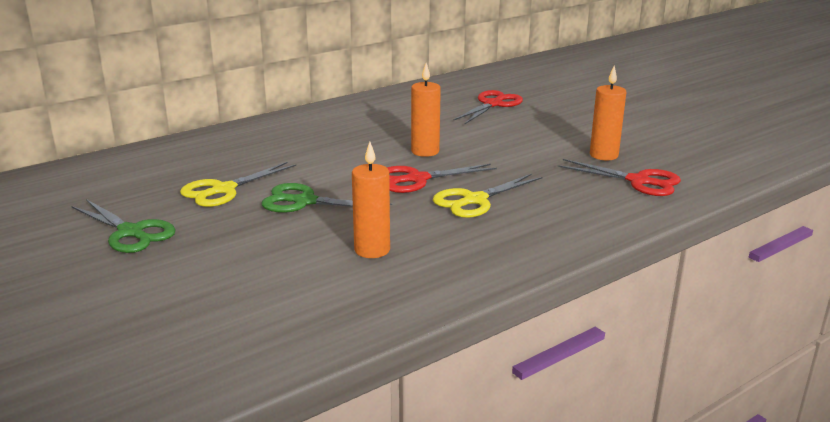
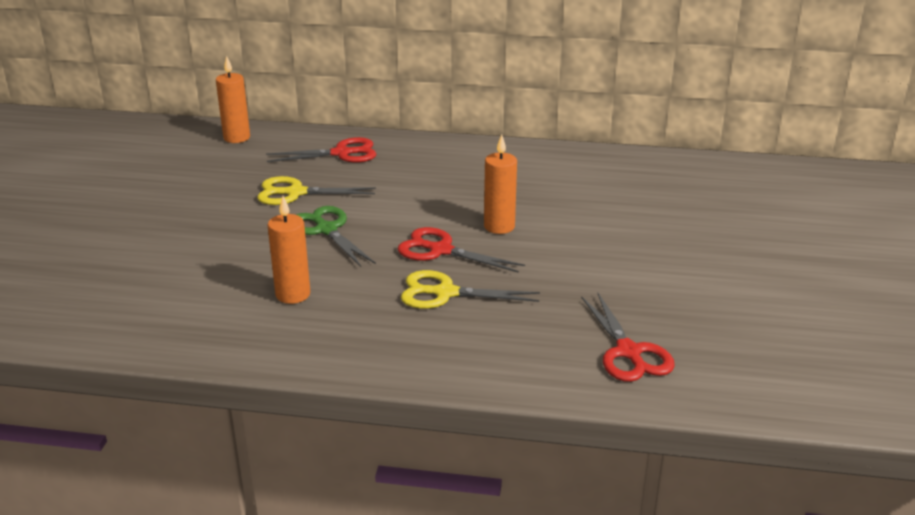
camera: 45 degrees right, 5 degrees up
green scissors [72,199,176,253] -> none
red scissors [453,90,523,124] -> red scissors moved to [266,137,376,163]
orange candle [590,65,626,160] -> orange candle moved to [216,56,250,143]

